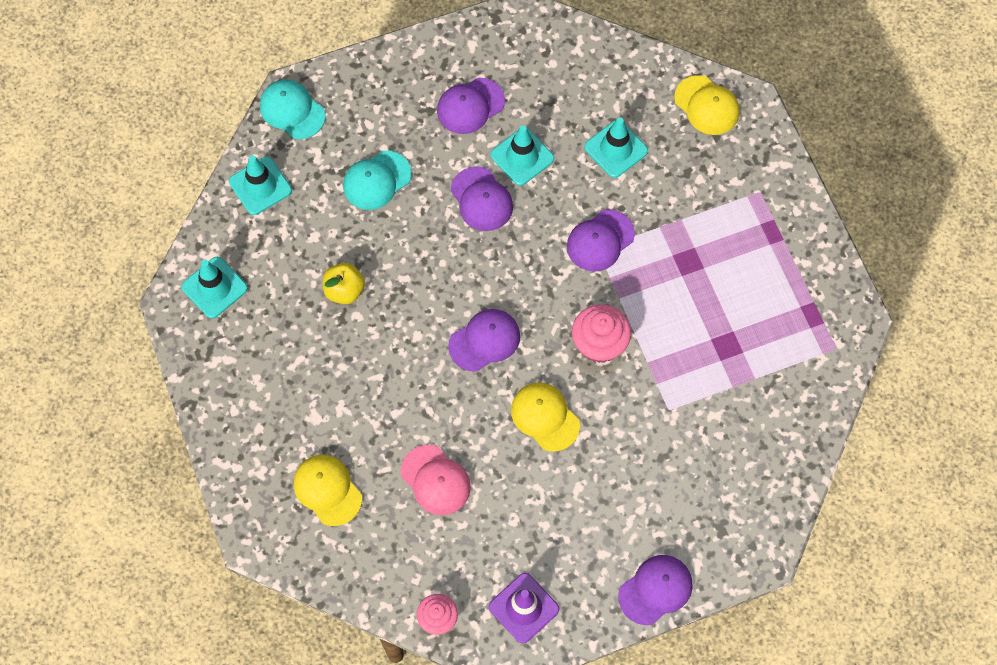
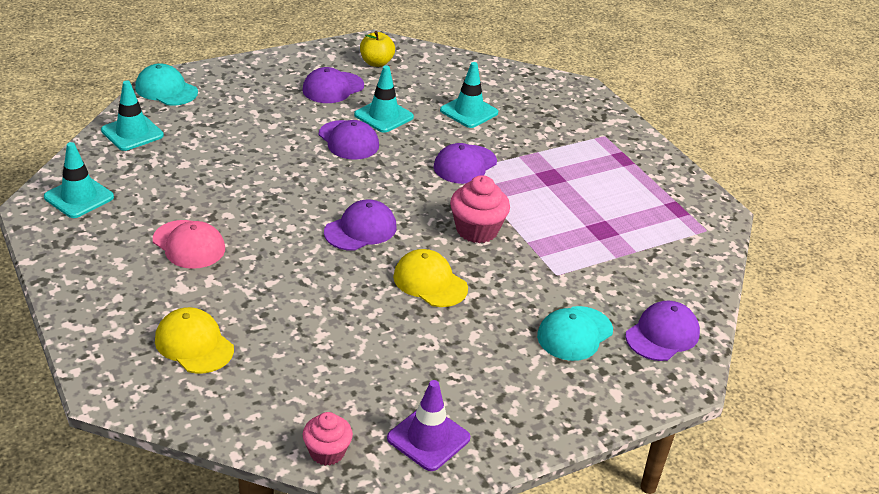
camera: 10 degrees left, 30 degrees down
yellow apple [323,263,365,304] -> yellow apple moved to [360,31,395,67]
turquoise cap [343,151,411,210] -> turquoise cap moved to [537,306,613,361]
pink cap [401,445,471,515] -> pink cap moved to [153,220,225,269]
purple cap [618,555,693,625] -> purple cap moved to [625,301,700,361]
yellow cap [674,75,740,135] -> none

